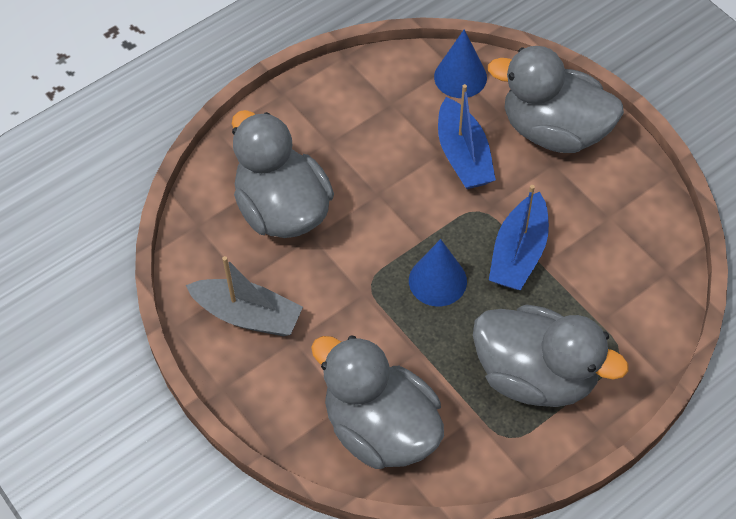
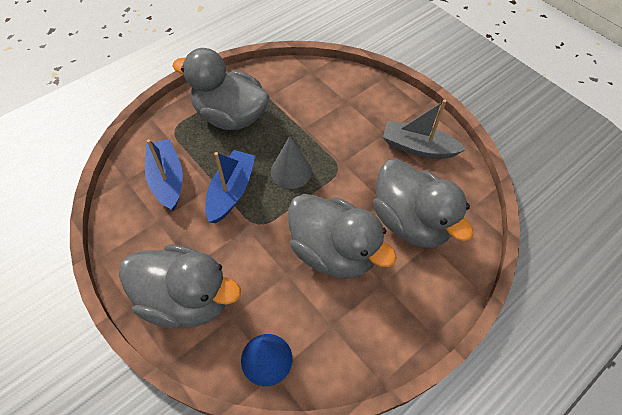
camera: 175 degrees right, 0 degrees up
grey duck [311,335,444,469] -> grey duck moved to [288,194,397,279]
blue cone [409,239,467,306] -> grey cone [271,136,312,189]
blue boat [438,84,496,189] -> blue boat moved to [145,139,183,211]

